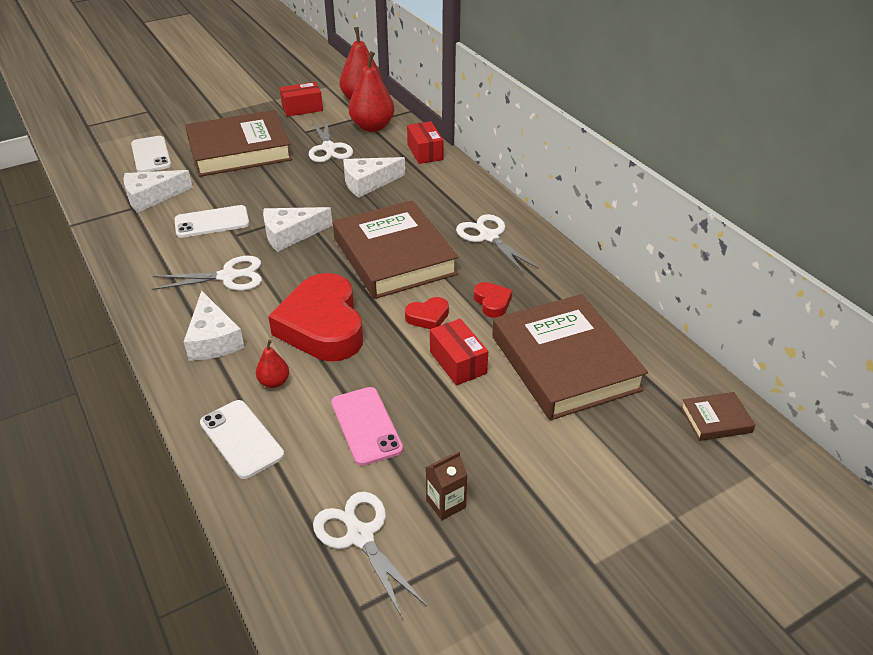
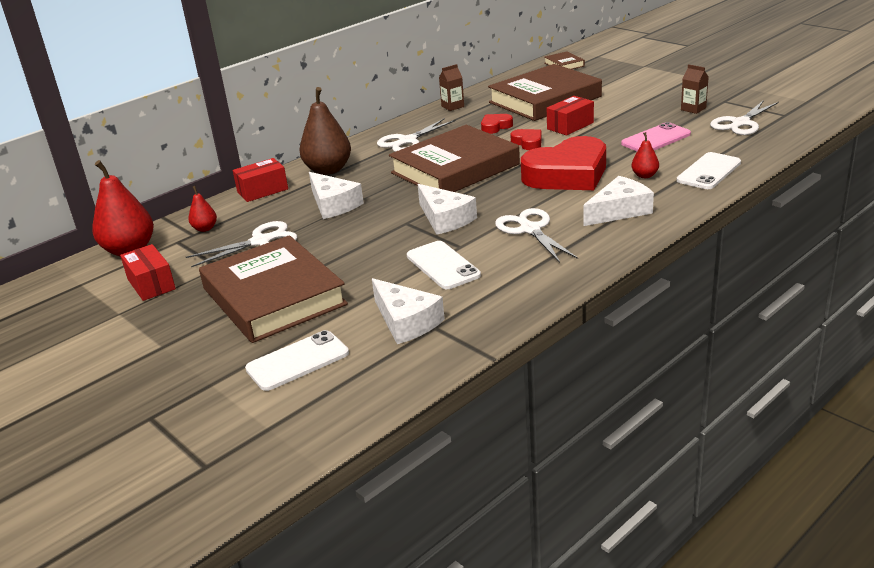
camera: 100 degrees left, 10 degrees down
red pear [349,51,394,132] -> red pear [188,186,217,232], size x0.49
none -> brown pear [299,87,351,175]
none -> brown carton [439,64,464,111]

